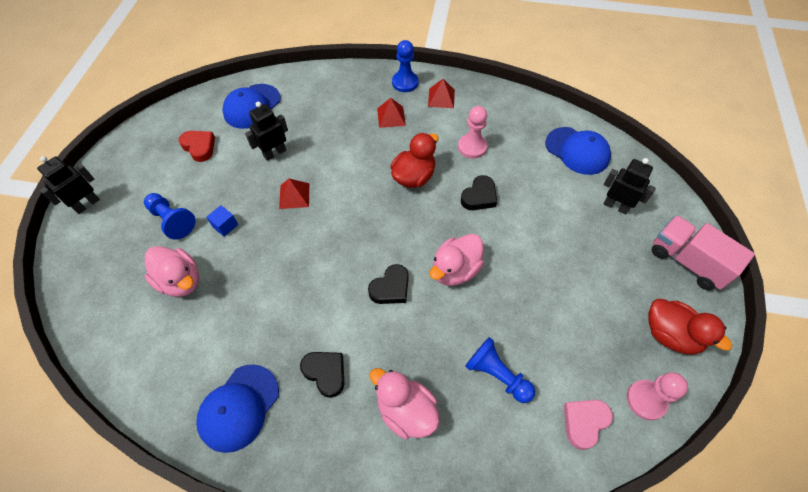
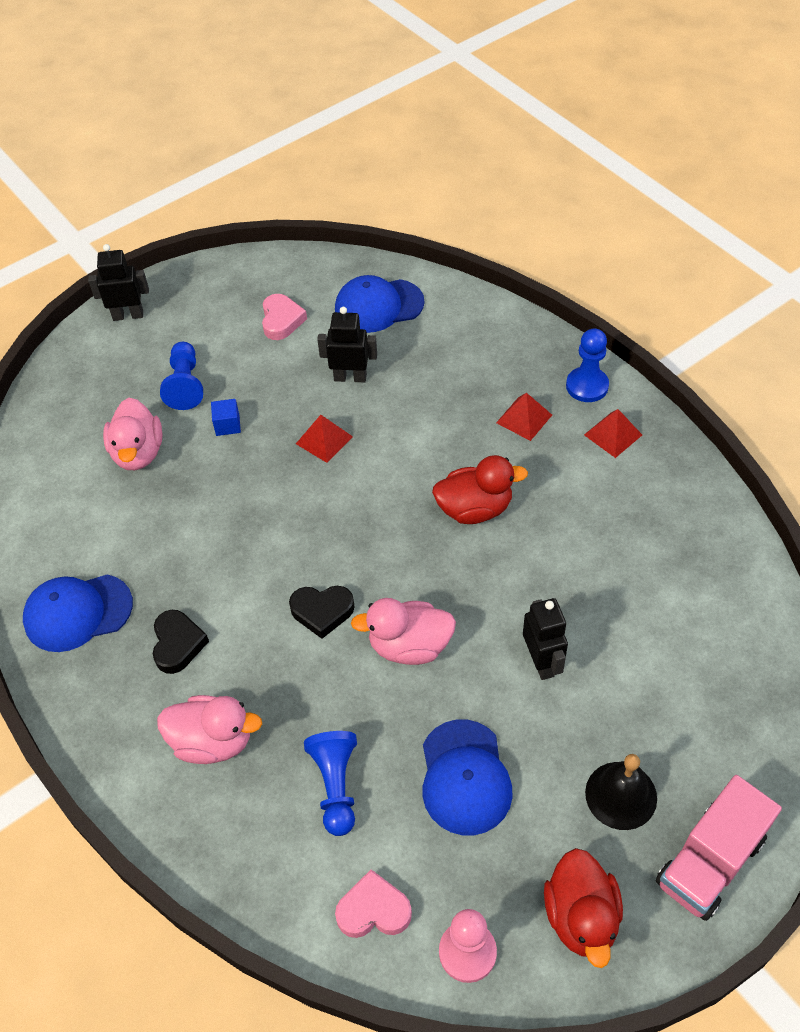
camera: 45 degrees right, 5 degrees down
red heart [179,131,215,162] -> pink heart [262,294,307,340]
pink duck [370,368,440,440] -> pink duck turned 105 degrees clockwise [157,695,262,764]
pink pawn [458,106,487,159] -> none
black heart [461,175,497,210] -> none
blue cap [545,127,611,175] -> blue cap moved to [423,719,513,835]
black robot [604,158,656,215] -> black robot moved to [523,598,568,680]
pink truck [652,215,755,290] -> pink truck turned 135 degrees counterclockwise [656,775,782,921]
none -> black bell [585,754,657,830]

